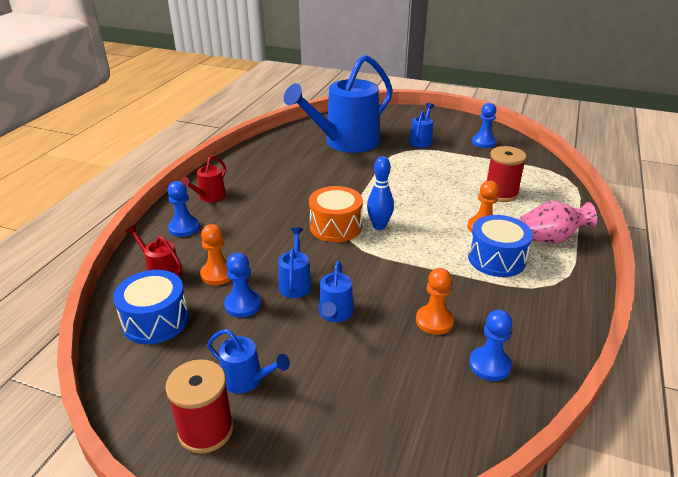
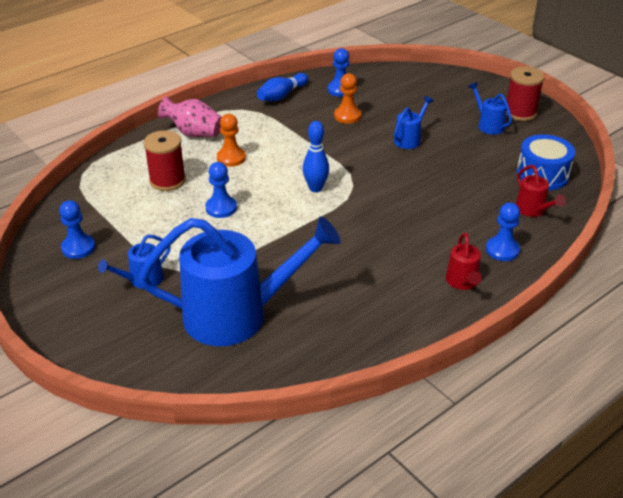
camera: 150 degrees left, 5 degrees up
red watering can [180,155,226,202] -> red watering can turned 120 degrees clockwise [446,233,482,290]
orange pawn [200,224,231,285] -> none
blue pawn [224,253,261,318] -> blue pawn moved to [205,162,237,218]
blue watering can [278,227,312,298] -> none
orange drum [309,186,363,242] -> none
blue drum [468,215,533,277] -> none
none -> blue bowling pin [257,73,308,101]

